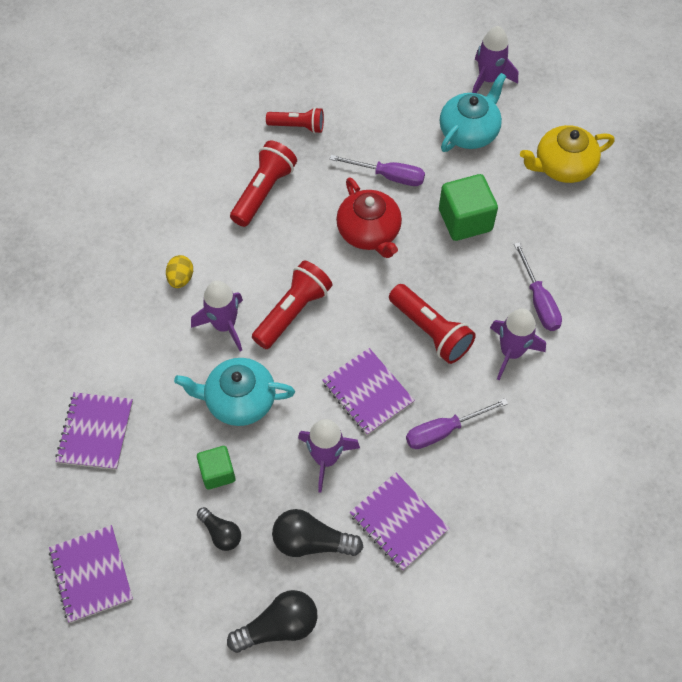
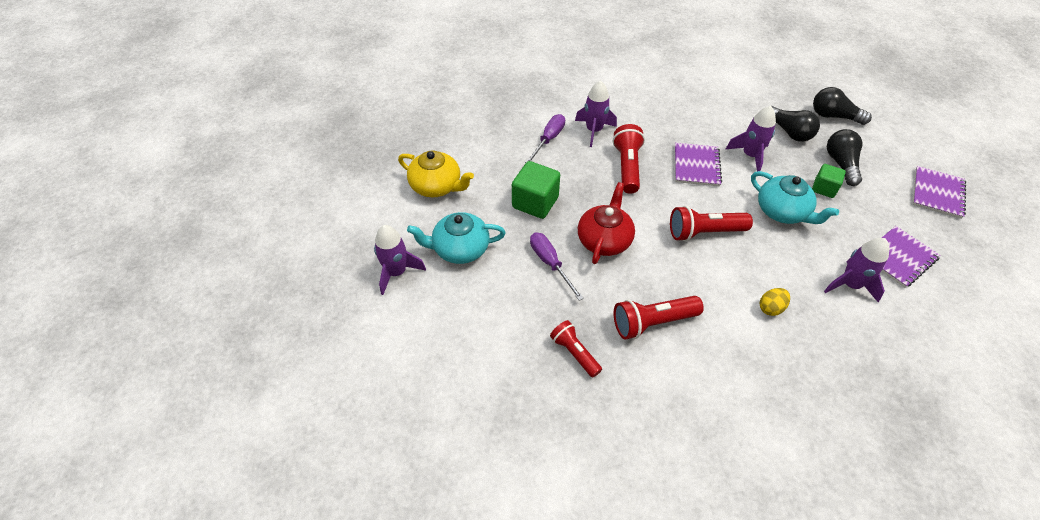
camera: 135 degrees left, 10 degrees down
purple rocket [191,281,243,351] -> purple rocket moved to [824,238,889,303]
black light bulb [197,507,241,551] -> black light bulb [827,129,862,186], size x1.59
purple notebook [350,473,450,571] -> none
purple screwdriver [406,398,508,449] -> none

